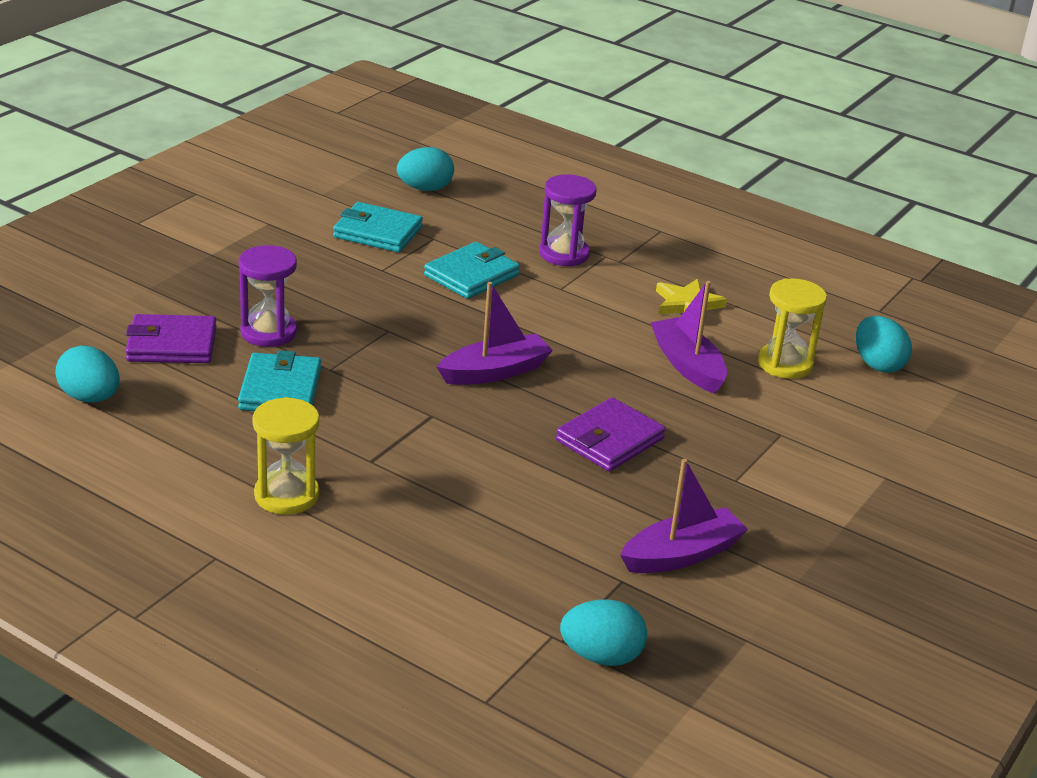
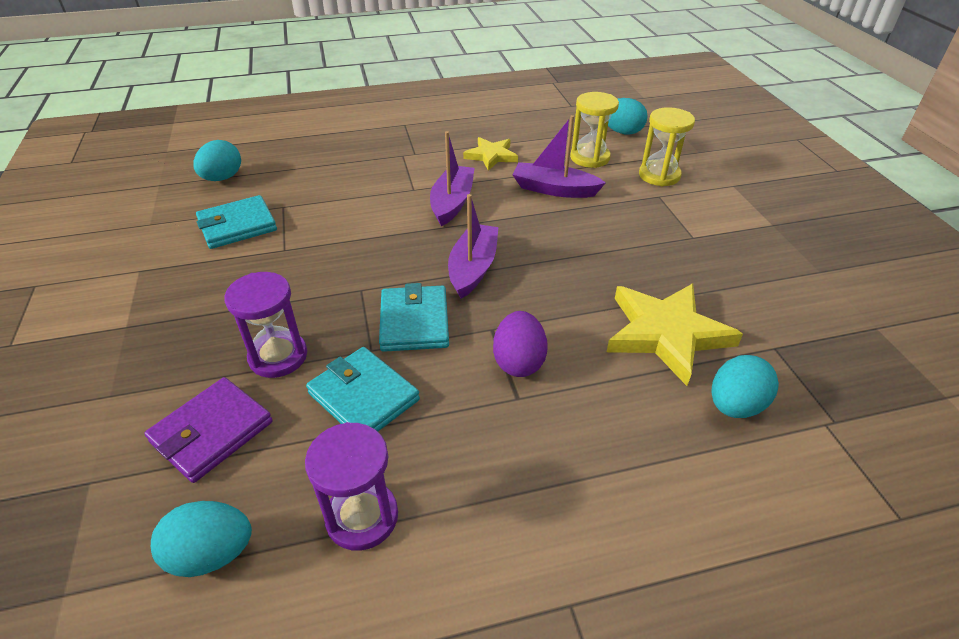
camera: 45 degrees left, 10 degrees up
yellow hourglass [252,397,319,515] -> yellow hourglass moved to [639,107,695,186]
turquoise wallet [424,242,520,299] -> turquoise wallet moved to [379,283,449,352]
purple hourglass [539,174,596,266] -> purple hourglass moved to [305,422,398,551]
purple wallet [556,397,666,471] -> none
turquoise egg [560,599,647,666] -> turquoise egg moved to [712,355,779,418]
purple boat [620,459,748,573] -> purple boat moved to [430,131,474,226]
none -> purple egg [493,311,548,377]
none -> yellow star [607,283,743,386]

